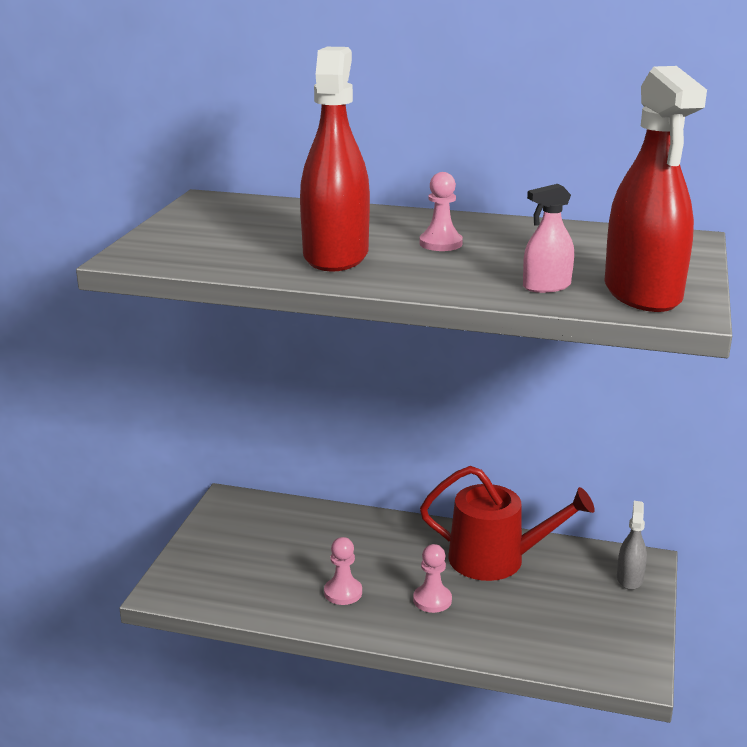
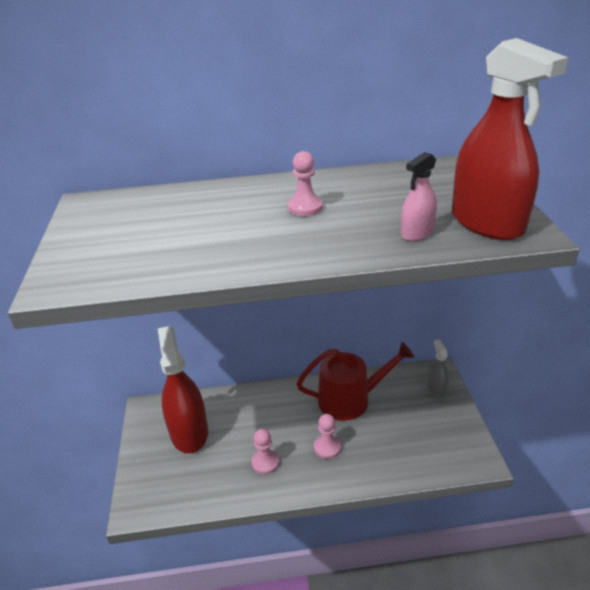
camera: 20 degrees left, 10 degrees up
red spray bottle [300,47,370,272] -> red spray bottle moved to [158,326,208,453]

